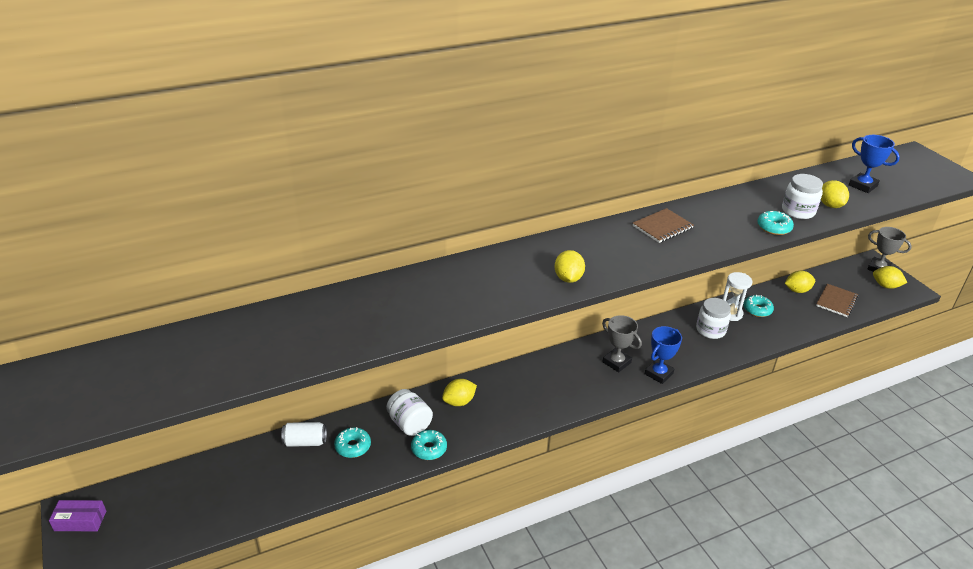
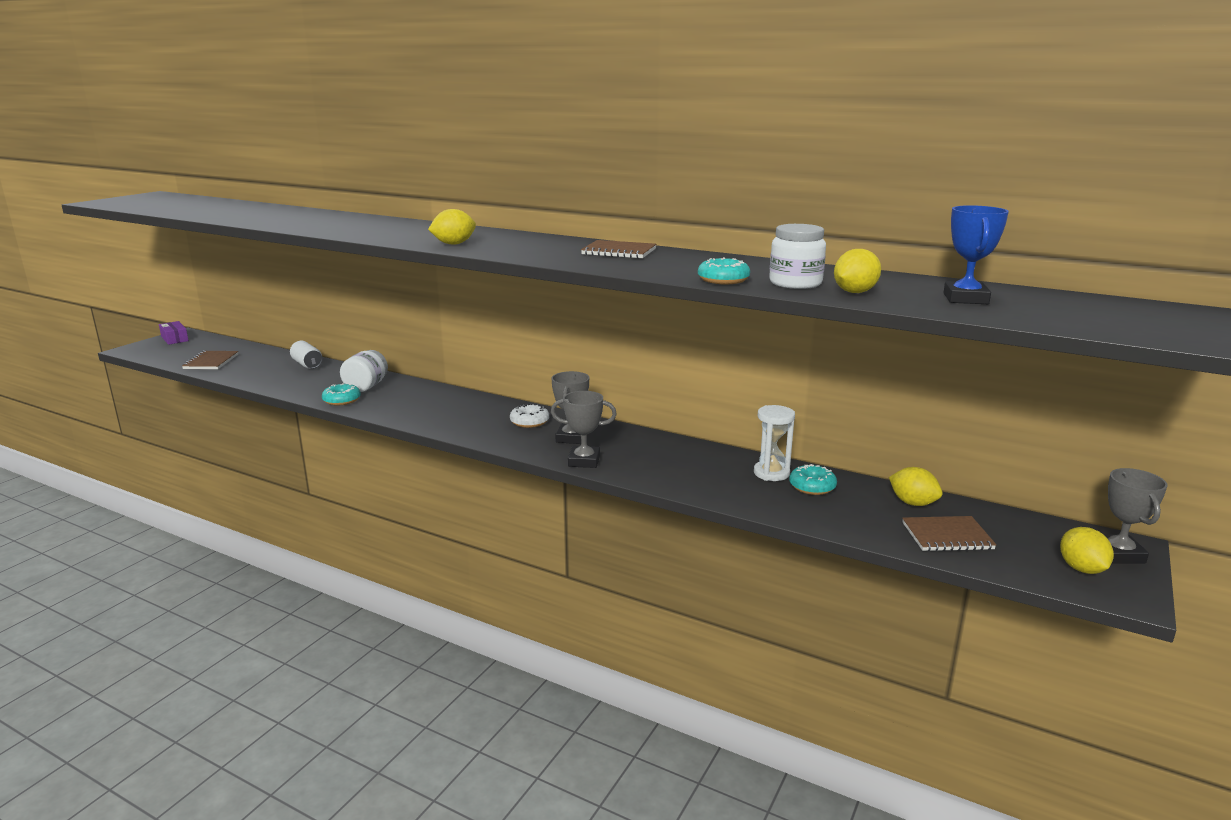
camera: 55 degrees right, 15 degrees down
turquoise donut [334,427,371,458] -> none
yellow lemon [442,379,477,406] -> none
blue trophy [645,326,682,384] -> grey trophy [551,391,617,468]
white jar [696,298,731,339] -> none
none -> brown notebook [182,351,238,369]
none -> white donut [510,403,549,428]

